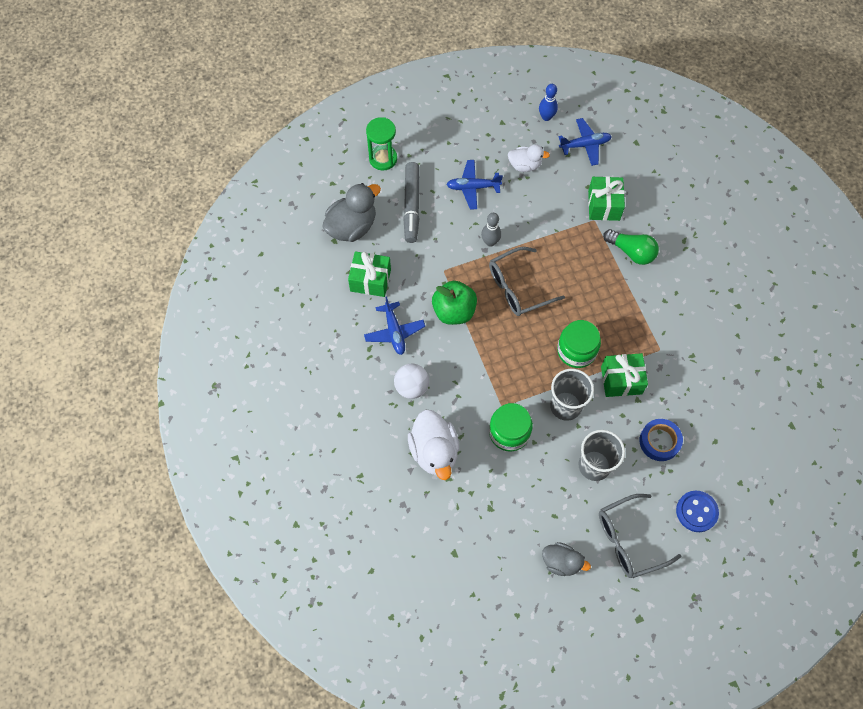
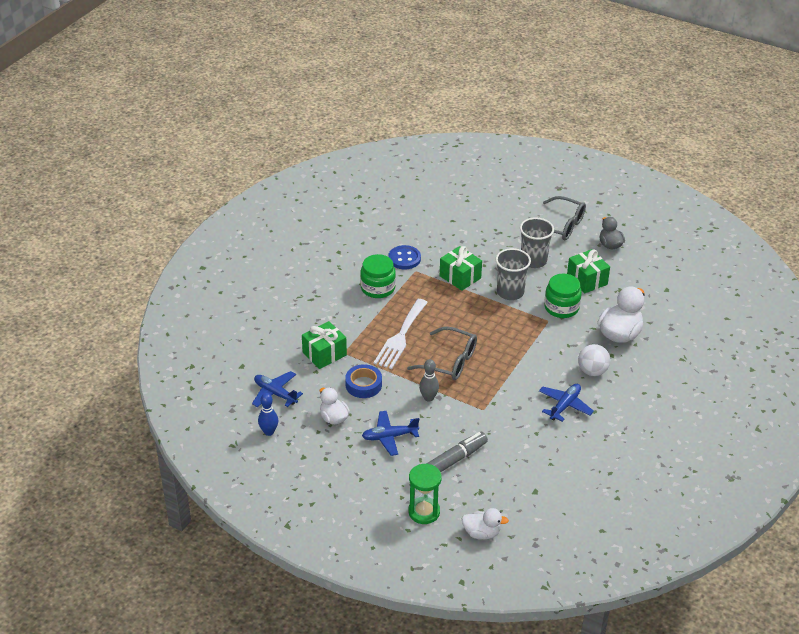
camera: 130 degrees left, 25 degrees down
grey duck [322,183,381,242] -> none
green gift [348,251,391,297] -> green gift moved to [567,249,610,293]
green apple [432,281,477,325] -> none
blue plane [446,160,503,209] -> blue plane turned 120 degrees clockwise [362,411,419,456]
green jar [557,320,601,368] -> green jar moved to [360,254,396,298]
green light bulb [603,229,659,265] -> none
blue tape [639,419,683,461] -> blue tape moved to [345,364,382,398]
blue button [676,491,719,532] -> blue button moved to [388,245,421,270]
none -> white fork [374,299,428,369]
none -> white duck [462,508,509,539]

